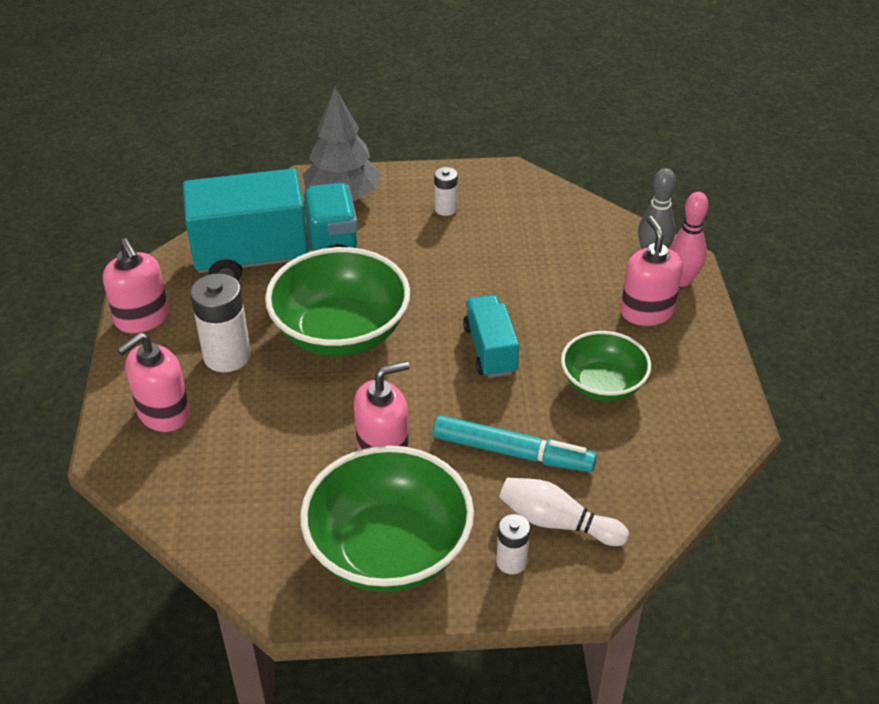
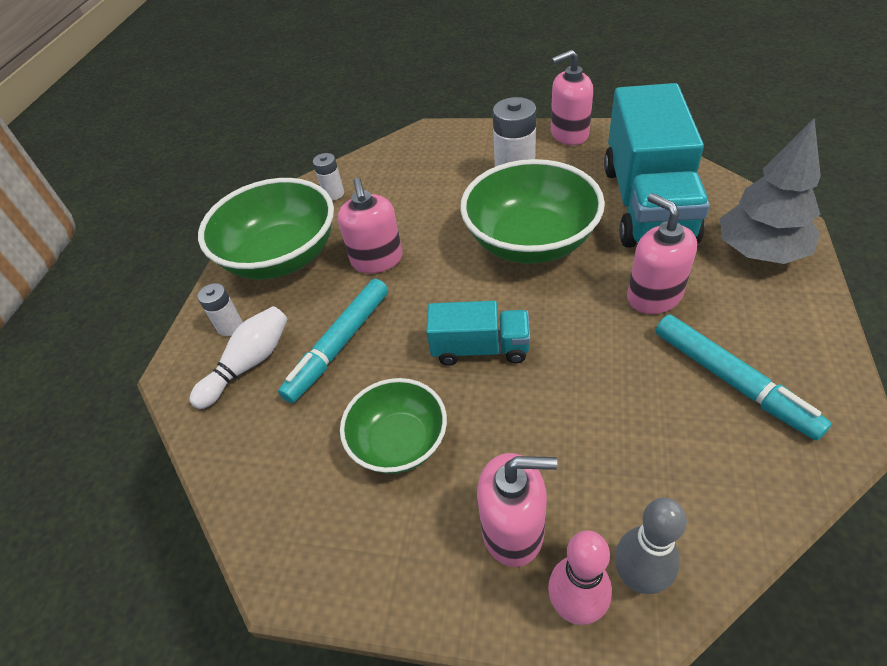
camera: 110 degrees right, 5 degrees up
pink soap dispenser [117,333,190,432] -> pink soap dispenser moved to [627,193,697,314]
white battery [434,167,458,216] -> white battery moved to [313,153,344,201]
none -> turquoise marker [655,315,832,441]

